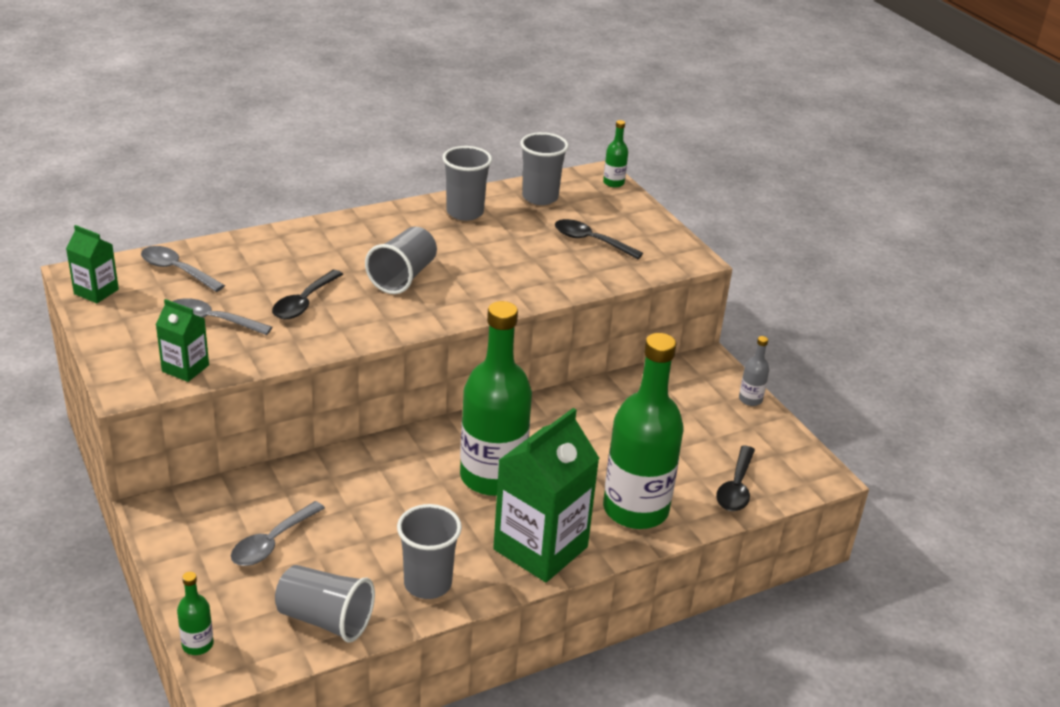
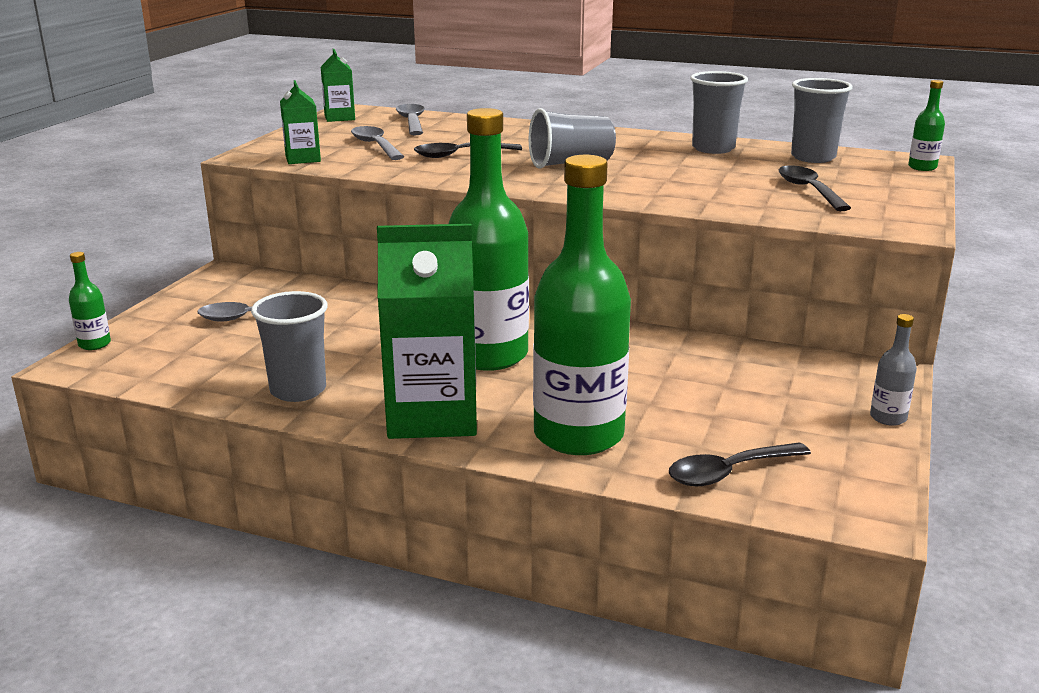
camera: 50 degrees right, 10 degrees down
grey cup [275,565,375,643] -> none

